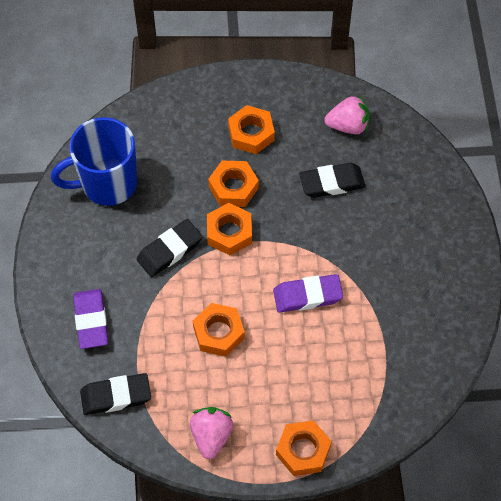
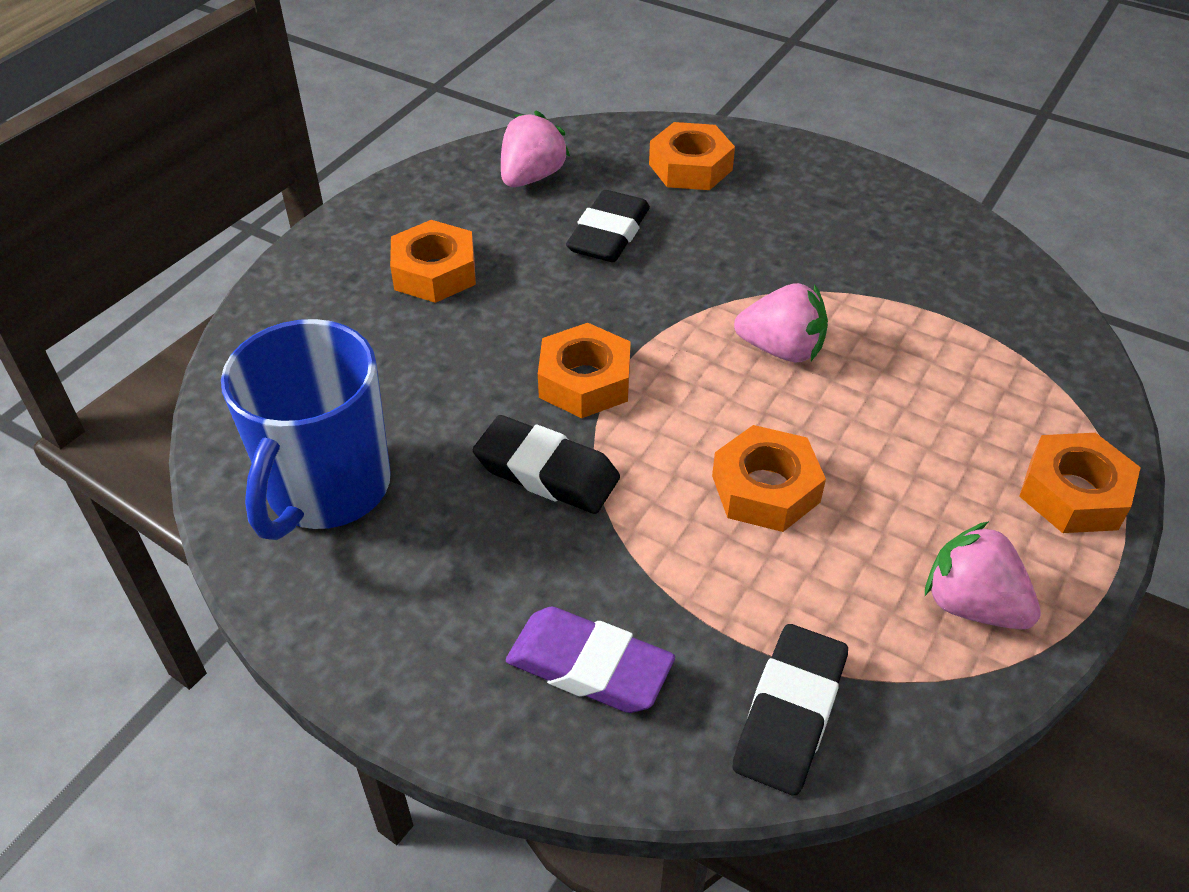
camera: 55 degrees left, 15 degrees down
black eraser [137,219,203,277] -> black eraser turned 60 degrees counterclockwise [473,415,620,514]
orange nut [208,161,259,207] -> orange nut moved to [649,122,735,190]
purple eraser [273,274,343,312] -> pink strawberry [734,283,828,362]

